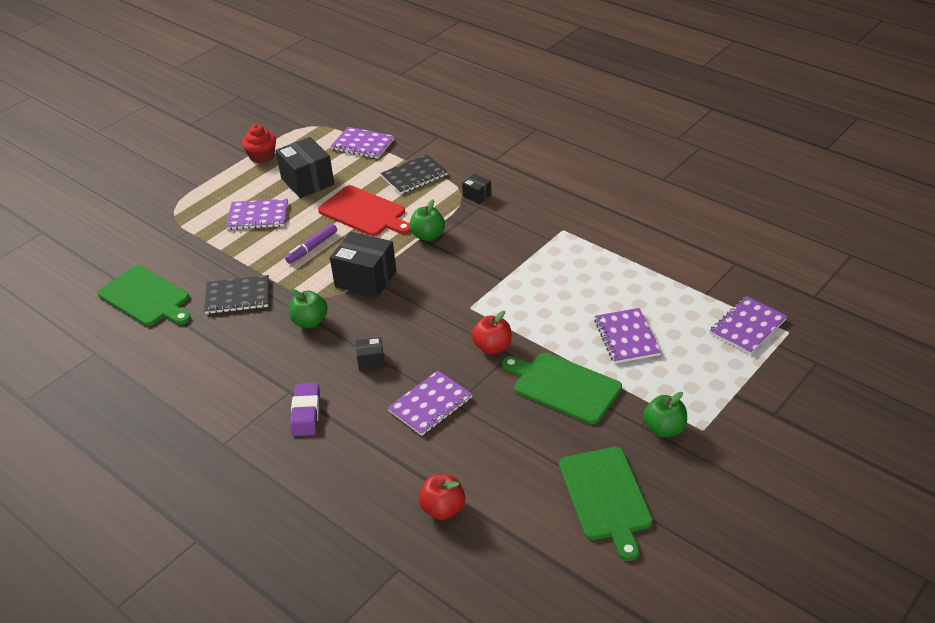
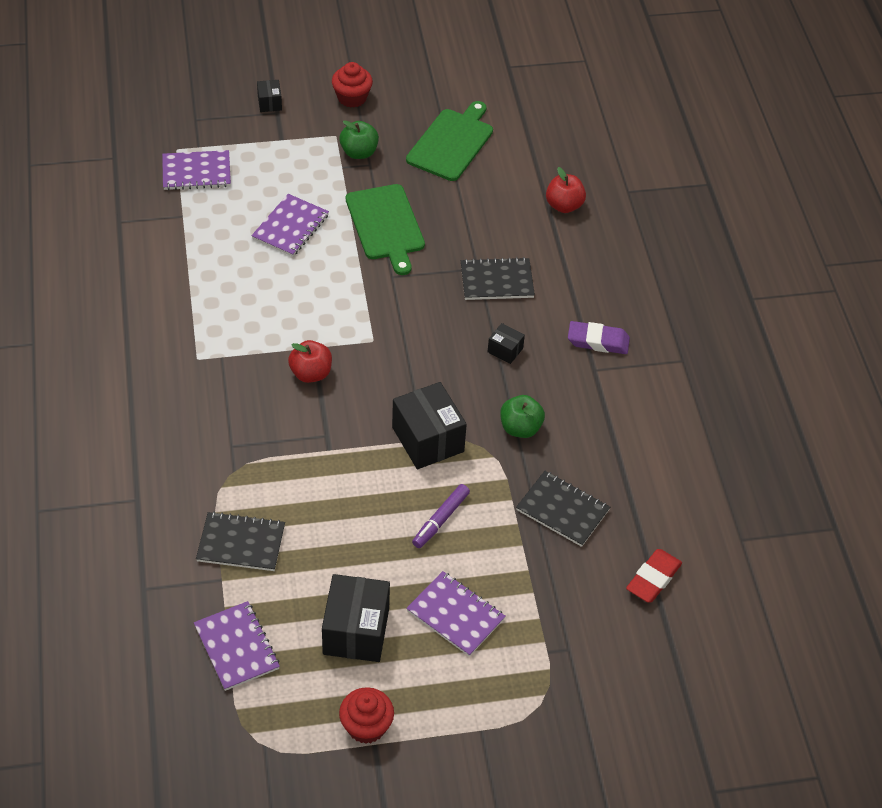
camera: 145 degrees left, 10 degrees up
green cutting board [97,265,191,326] -> red eraser [626,549,682,603]
purple marker [285,224,337,264] -> purple marker turned 135 degrees clockwise [412,484,470,548]
purple eraser [290,383,320,436] -> purple eraser turned 60 degrees clockwise [568,321,630,354]
red cutting board [318,185,411,236] -> none
purple notebook [387,370,473,436] -> black notebook [461,257,535,300]
green apple [409,199,445,241] -> none
black box [462,174,492,204] -> black box moved to [257,80,282,112]
red apple [472,311,512,354] -> red apple moved to [288,340,332,383]
none -> red cupcake [332,62,373,108]

